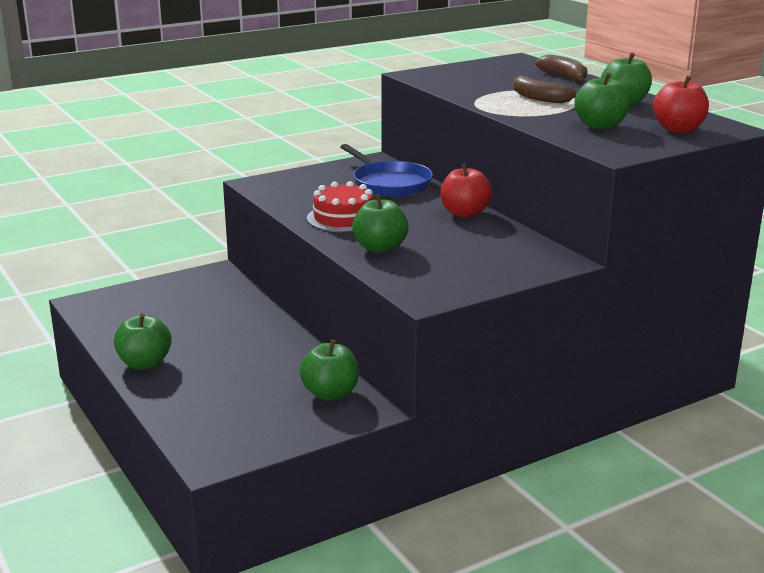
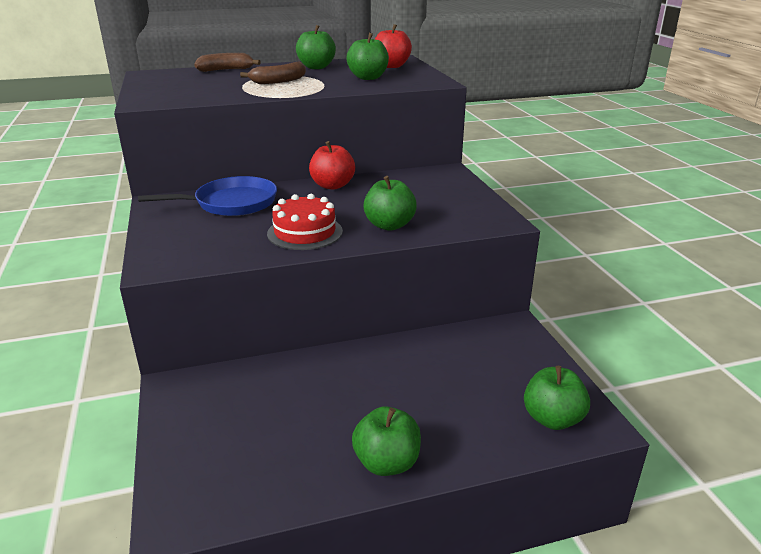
camera: 75 degrees left, 5 degrees up
green apple [300,340,359,401] -> green apple moved to [524,366,590,430]

